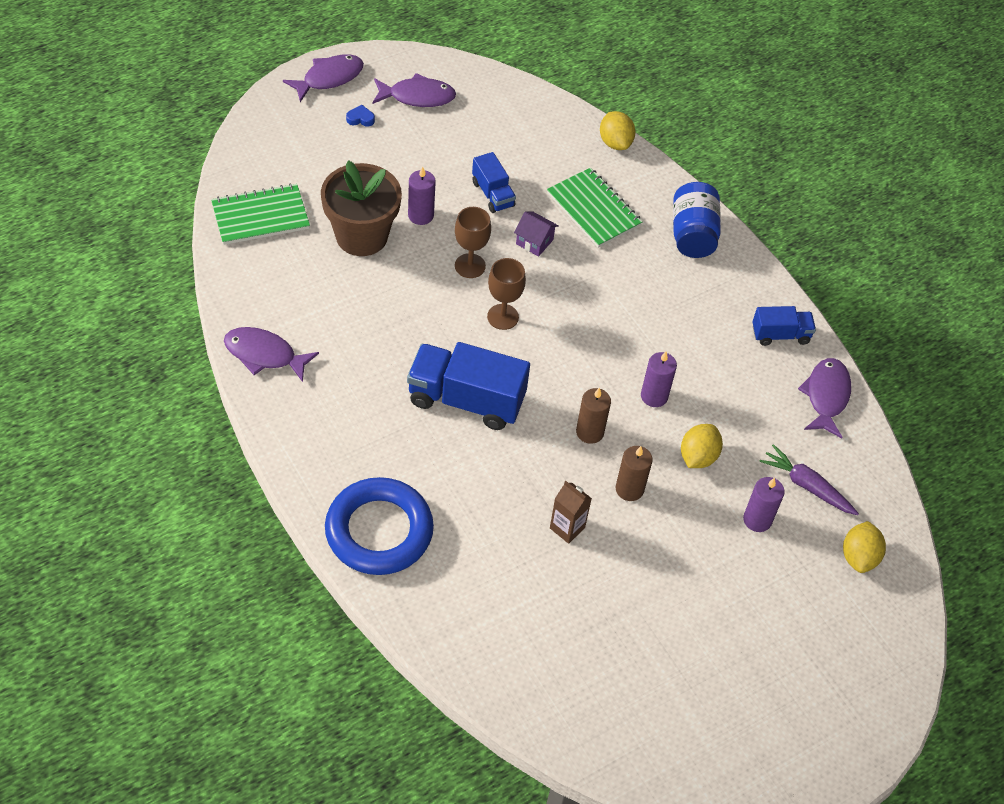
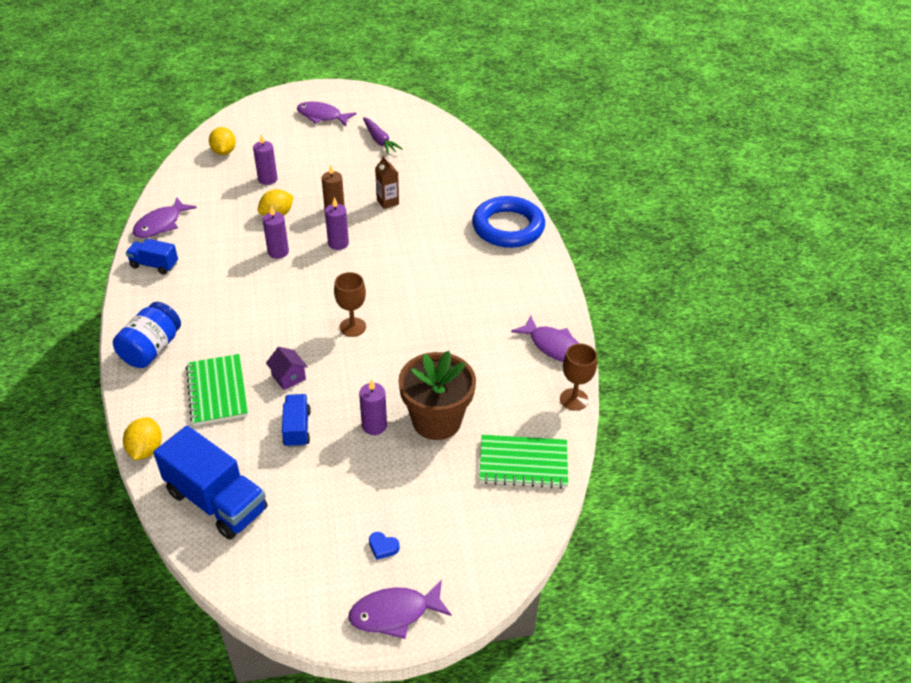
camera: 155 degrees left, 10 degrees down
purple fish [372,73,456,107] -> purple fish moved to [297,102,356,126]
blue truck [407,342,530,430] -> blue truck moved to [153,426,267,540]
brown goblet [455,207,491,278] -> brown goblet moved to [560,344,597,411]
brown candle [576,388,611,444] -> purple candle [325,197,349,250]
purple carrot [759,444,859,515] -> purple carrot moved to [363,117,403,154]
yellow lemon [843,521,886,573] -> yellow lemon turned 45 degrees counterclockwise [209,127,236,155]

